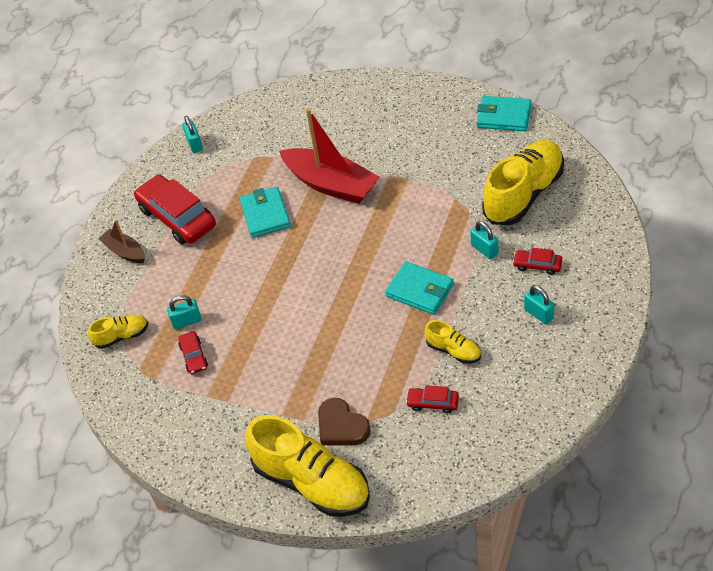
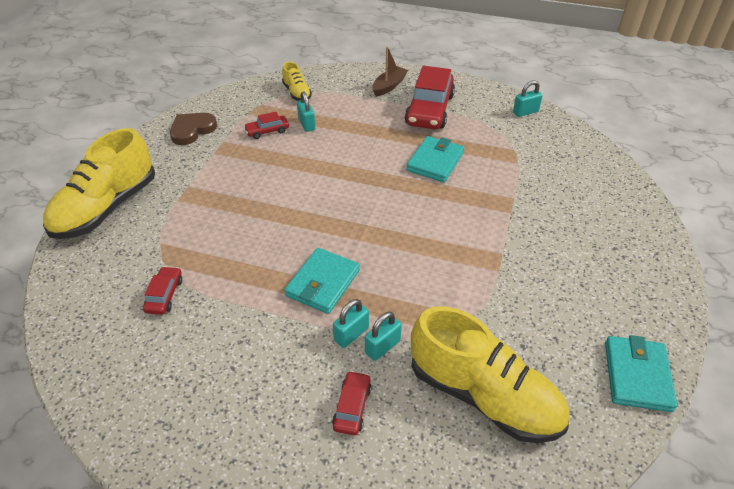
camera: 80 degrees right, 5 degrees down
red car [134,175,216,244] -> red car turned 150 degrees clockwise [405,66,455,129]
turquoise wallet [239,187,291,238] -> turquoise wallet turned 45 degrees counterclockwise [406,136,464,182]
red boat [279,108,380,204] -> none
brown heart [318,398,371,445] -> brown heart moved to [170,113,217,145]
yellow shoe [425,320,481,364] -> none
turquoise padlock [524,285,554,324] -> turquoise padlock moved to [333,299,369,348]

